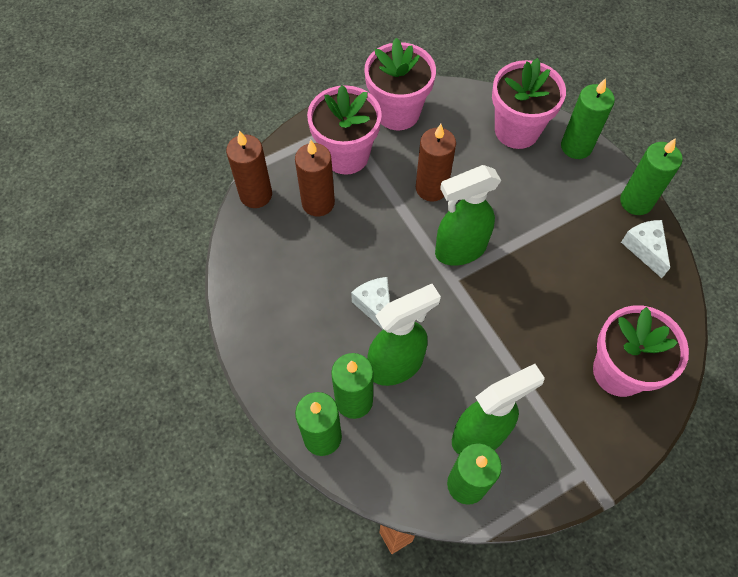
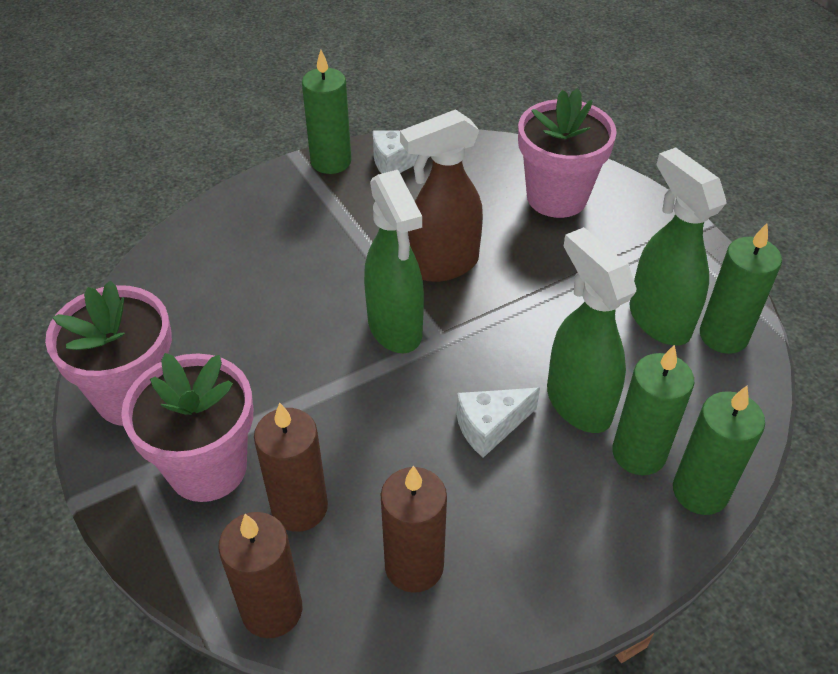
camera: 90 degrees left, 15 degrees down
brown candle [416,124,456,202] -> brown candle moved to [380,465,447,593]
pink flower pot [492,58,566,149] -> none
green candle [561,78,615,159] -> none
none -> brown spray bottle [400,109,483,282]

